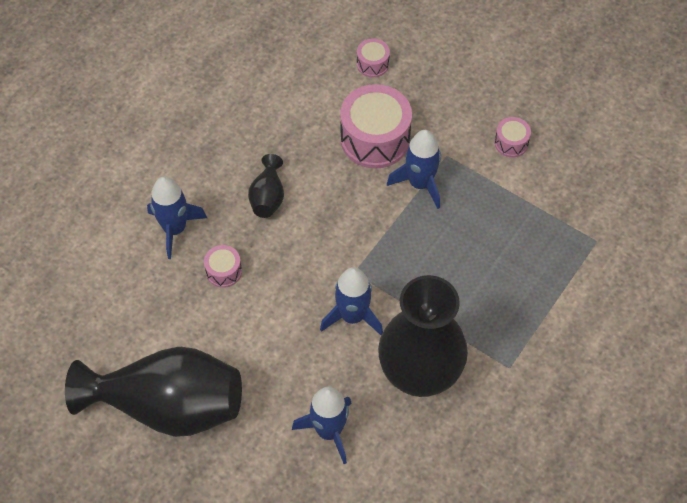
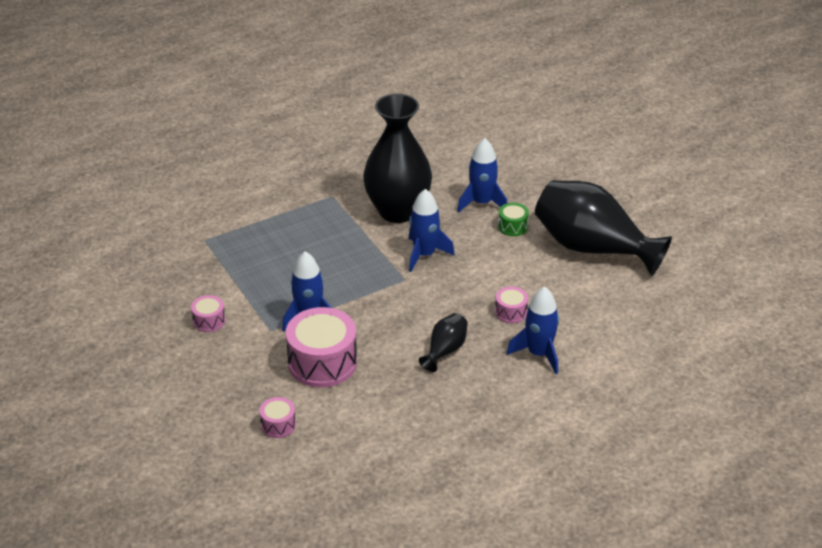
camera: 155 degrees left, 20 degrees down
none -> green drum [498,203,529,236]

